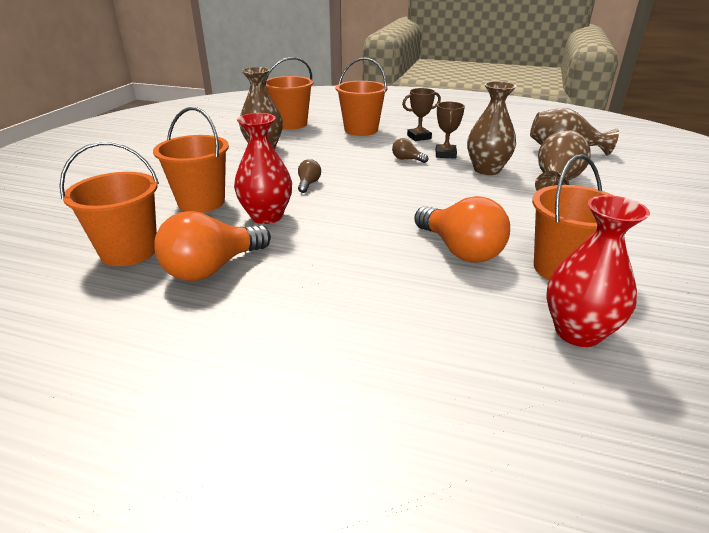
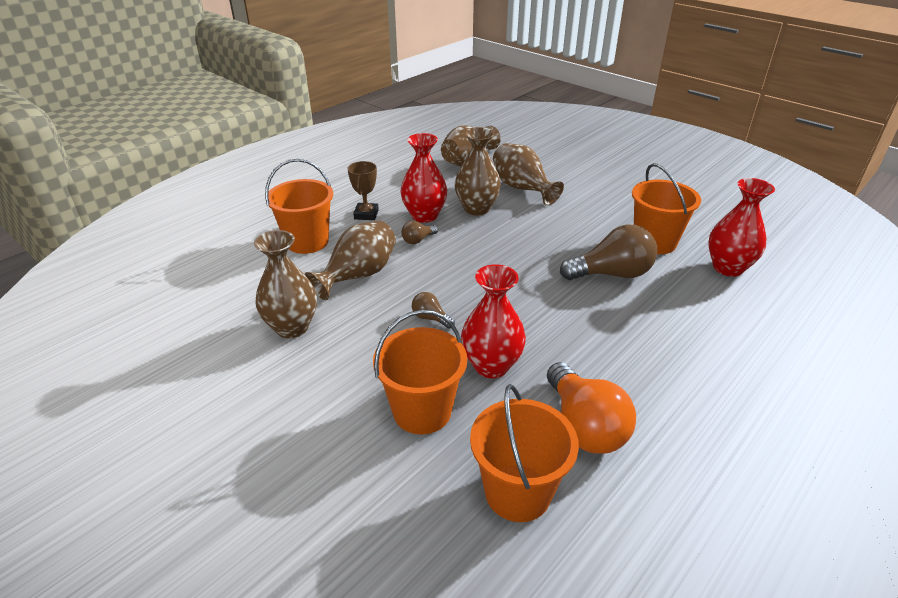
camera: 65 degrees left, 5 degrees up
orange bucket [264,57,314,129] -> none
orange light bulb [414,196,510,263] -> brown light bulb [560,225,657,280]
brown trophy [436,102,465,159] -> red vase [401,133,447,223]
none -> brown vase [305,221,396,300]

